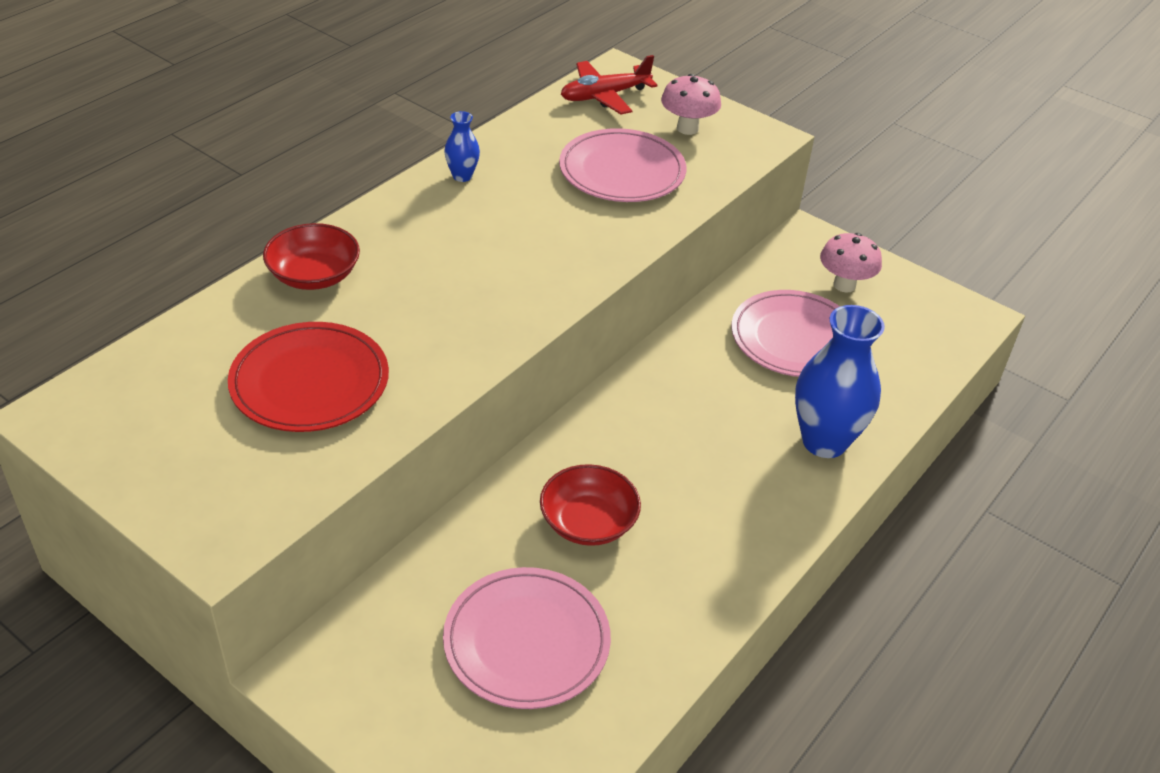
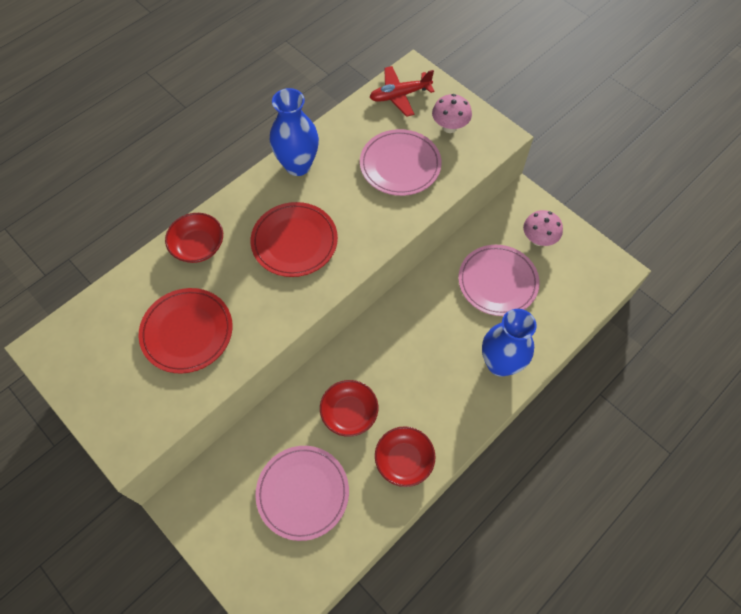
camera: 10 degrees right, 20 degrees up
blue vase [444,111,480,182] -> blue vase [270,88,319,176], size x2.12
none -> red plate [251,202,338,277]
none -> red bowl [375,426,435,487]

